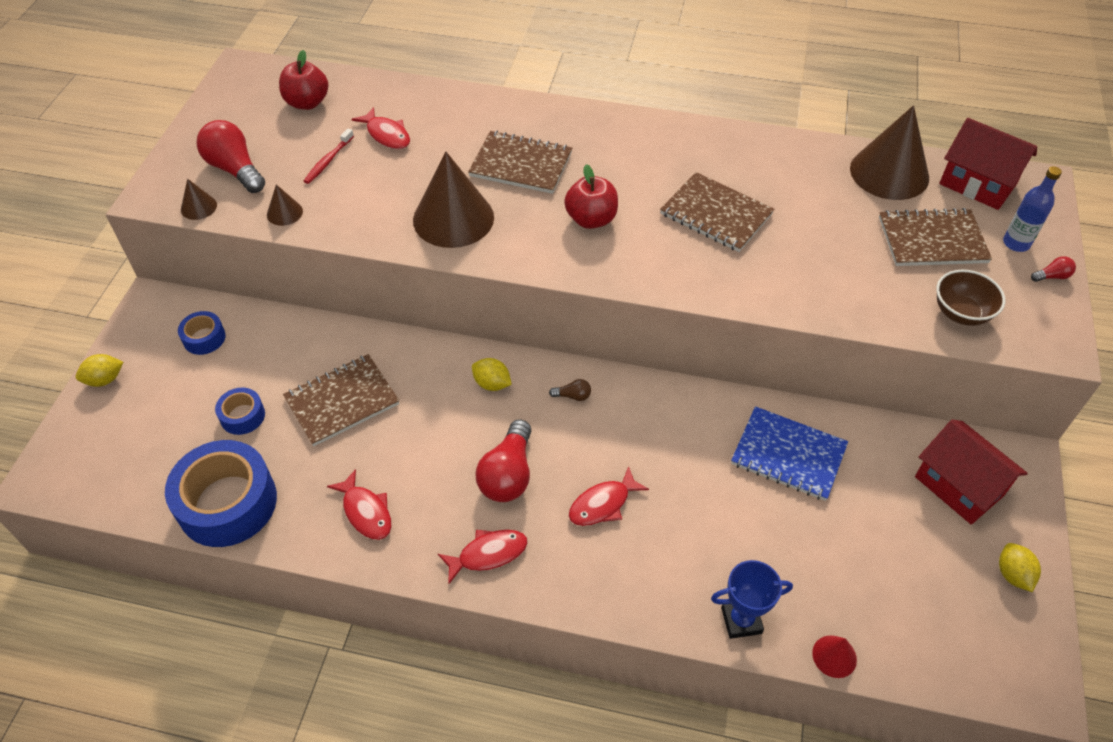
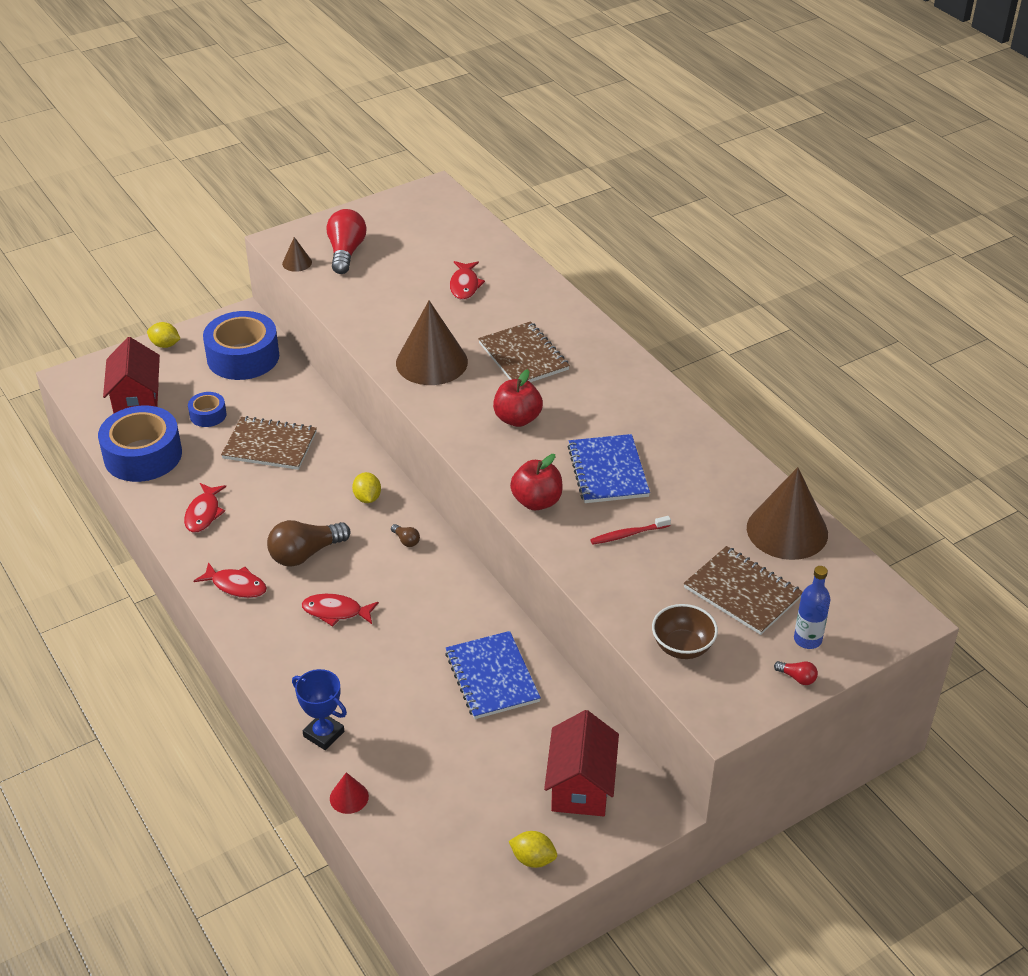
camera: 45 degrees right, 10 degrees down
blue tape [178,311,226,355] -> blue tape [203,311,279,380], size x2.07
brown cone [267,185,303,226] -> none
red apple [279,50,328,110] -> red apple moved to [510,454,563,510]
red toothbrush [304,129,354,184] -> red toothbrush moved to [590,516,671,545]
red light bulb [476,419,531,502] -> brown light bulb [267,520,351,567]
brown notebook [660,172,774,252] -> blue notebook [567,434,650,503]
red house [939,118,1037,210] -> red house moved to [103,337,160,414]
yellow lemon [999,543,1041,592] -> yellow lemon turned 75 degrees clockwise [509,831,557,868]

